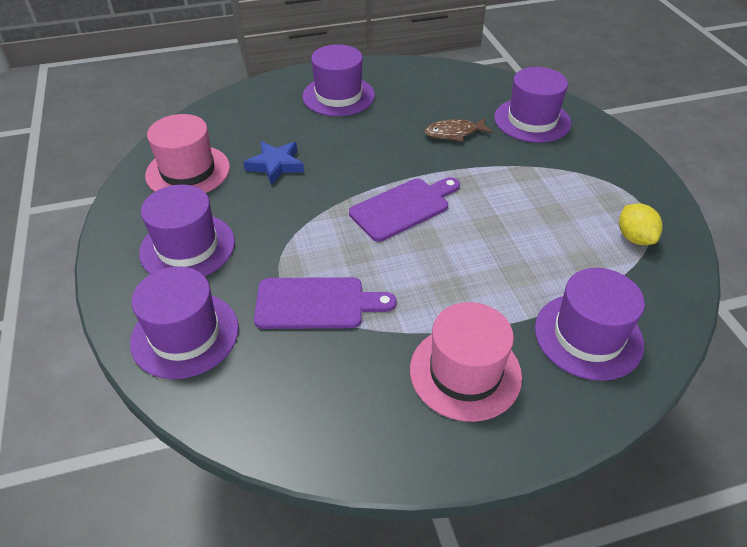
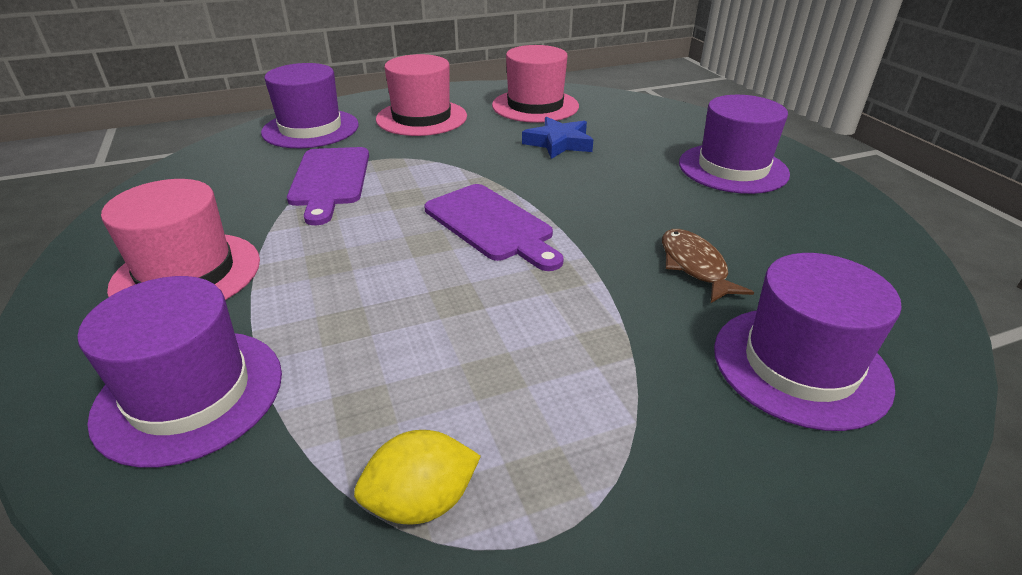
camera: 85 degrees right, 10 degrees down
purple hat [139,184,235,276] -> pink hat [376,54,467,136]

